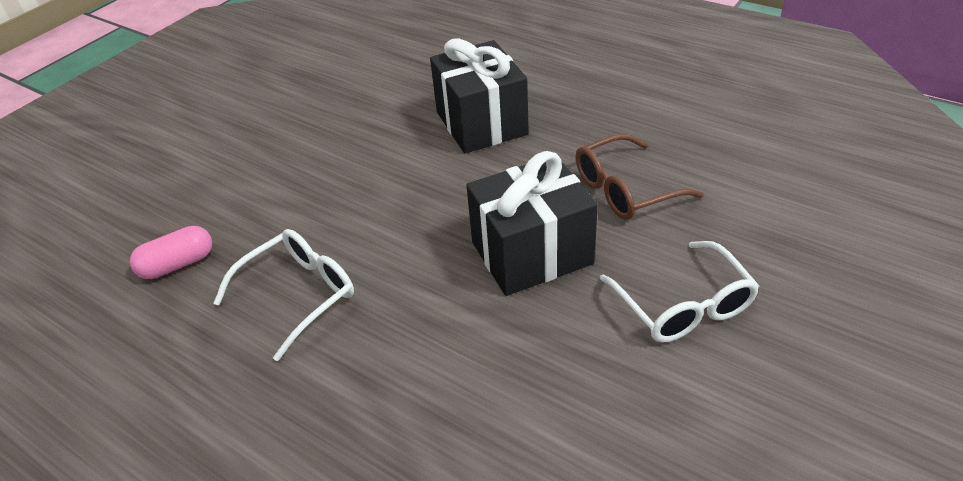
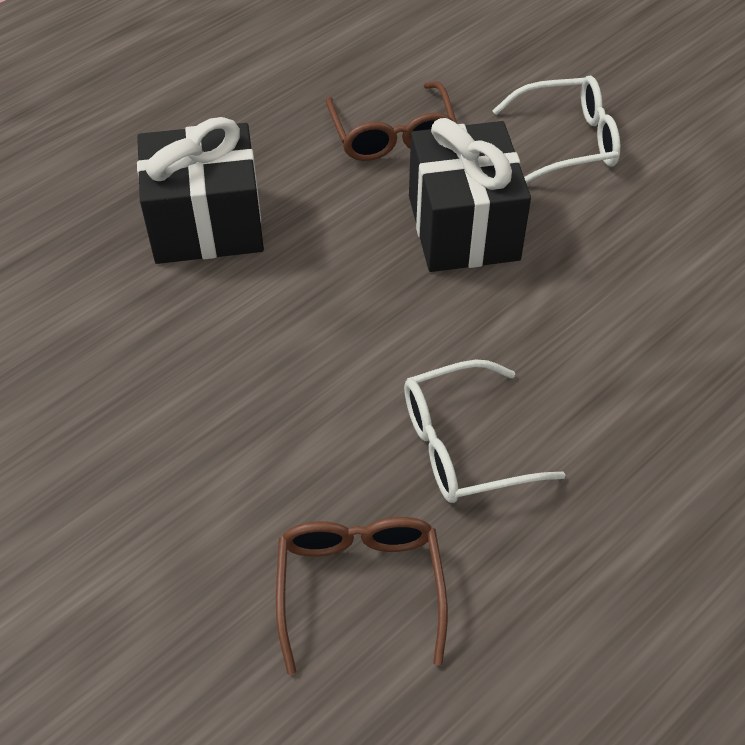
camera: 80 degrees left, 10 degrees up
pink capsule [130,226,212,279] -> brown glasses [276,517,448,675]
white glasses [213,229,354,361] -> white glasses turned 75 degrees counterclockwise [404,359,565,503]

